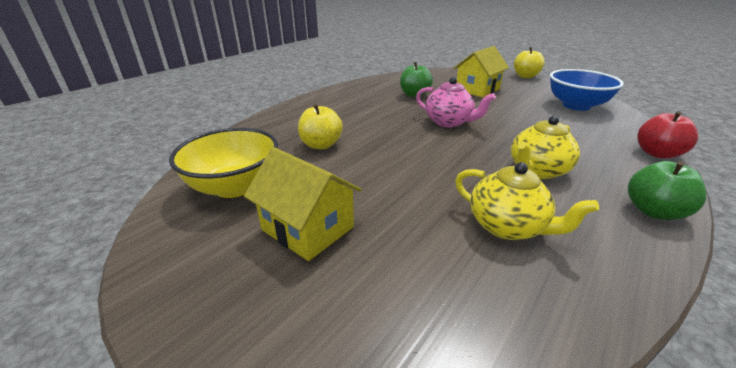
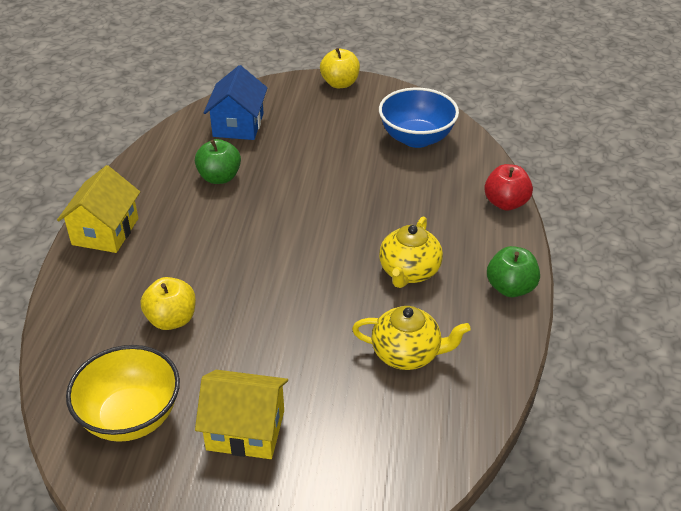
camera: 30 degrees left, 10 degrees up
pink teapot [416,77,496,127] -> none
yellow house [454,46,509,97] -> yellow house moved to [57,165,140,253]
none -> blue house [204,65,267,140]

